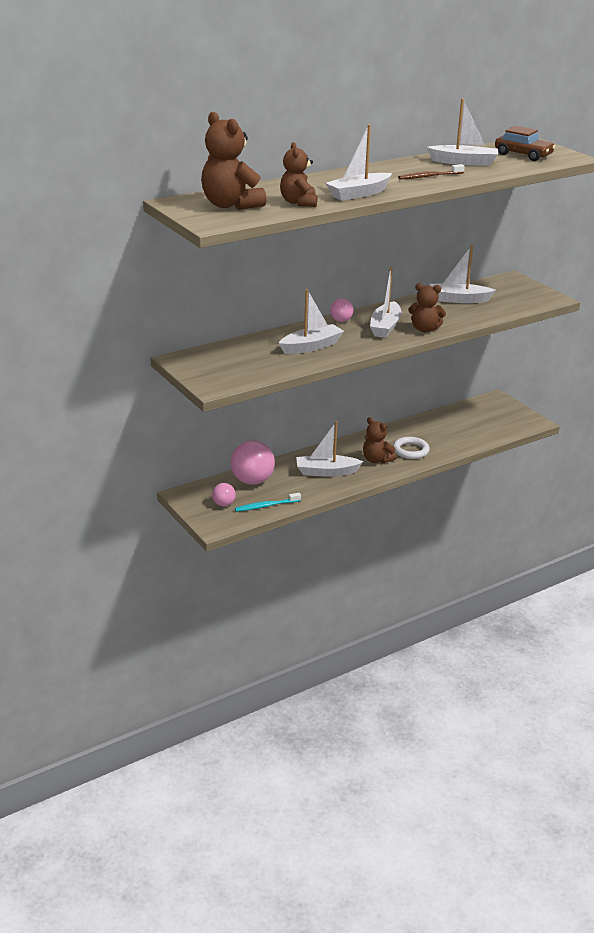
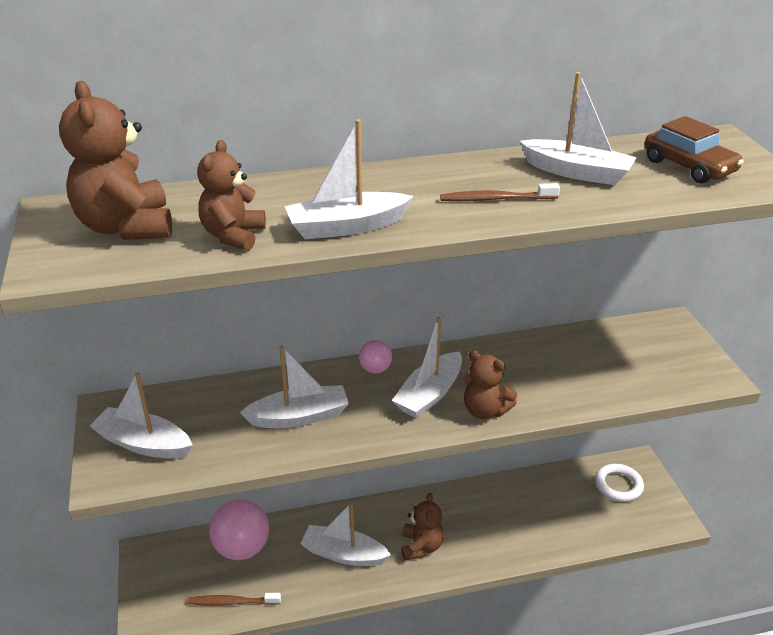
camera: 20 degrees right, 5 degrees up
pink ball [212,483,236,506] -> none
turquoise toothbrush [235,493,301,512] -> brown toothbrush [188,593,281,606]
brown teddy bear [363,417,397,464] -> brown teddy bear turned 150 degrees counterclockwise [401,493,444,560]
white ring [393,437,430,459] -> white ring moved to [595,464,644,502]
white boat [430,245,496,303] -> white boat moved to [90,372,193,459]

